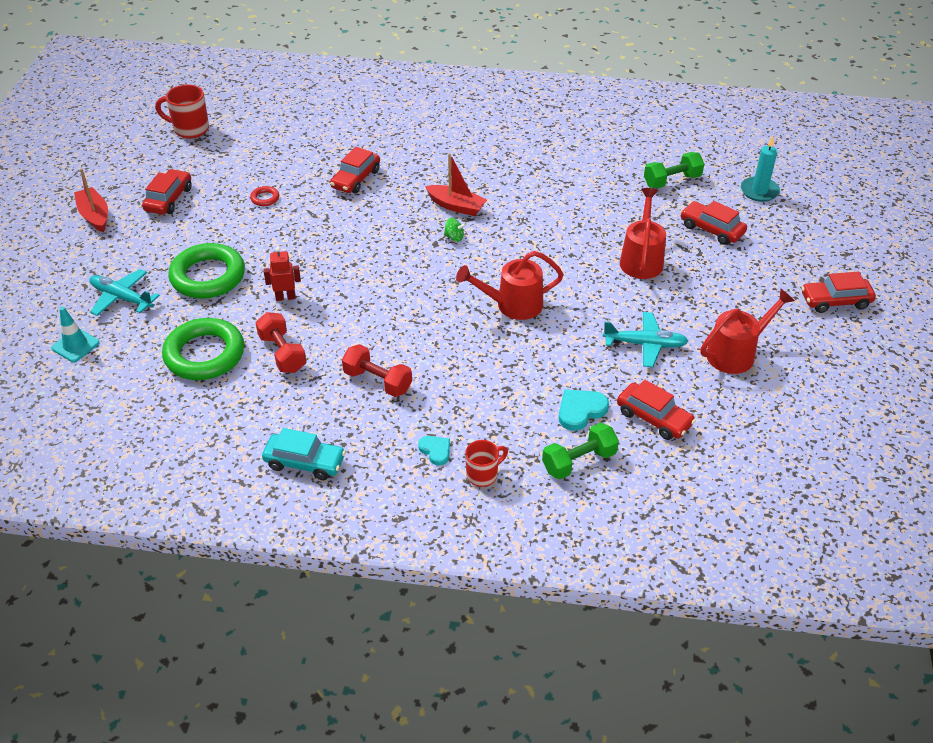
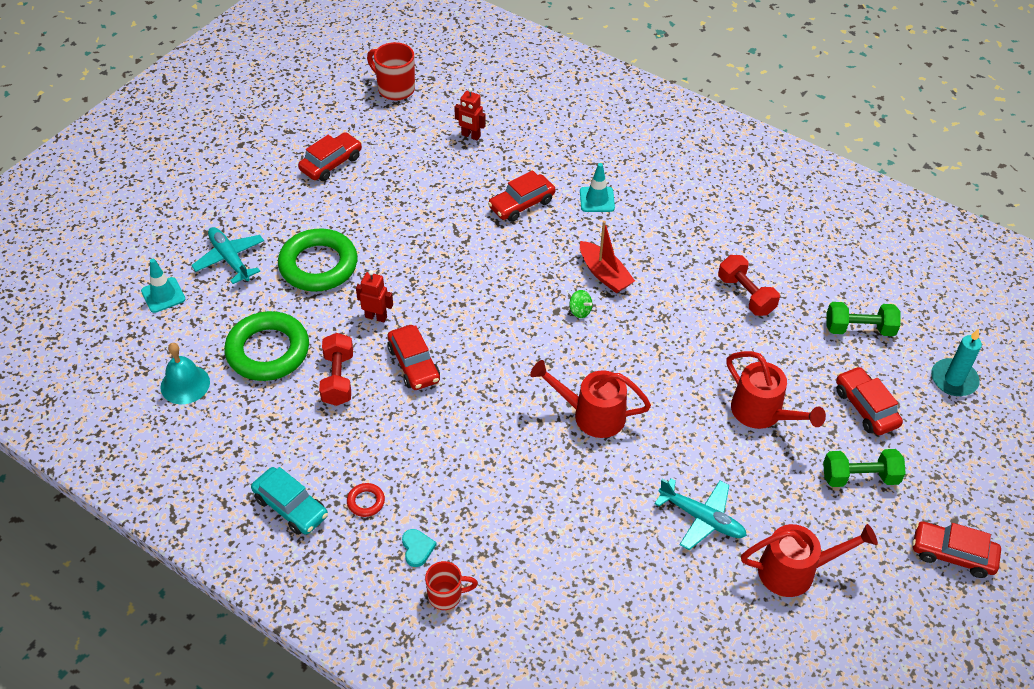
camera: 25 degrees right, 5 degrees up
red boat [74,168,108,232] -> none
red ring [250,186,279,206] -> red ring moved to [347,483,385,517]
red dumbbell [342,344,412,397] -> red dumbbell moved to [718,255,780,316]
green dumbbell [542,423,619,479] -> green dumbbell moved to [823,449,906,487]
turquoise heart [559,390,609,431] -> none
red car [617,380,696,440] -> red car moved to [387,325,440,390]
red watering can [620,188,666,279] -> red watering can turned 105 degrees clockwise [726,351,826,429]
none -> turquoise bell [160,343,210,404]
none -> red robot [454,87,486,140]
none -> turquoise traffic cone [580,163,615,212]

